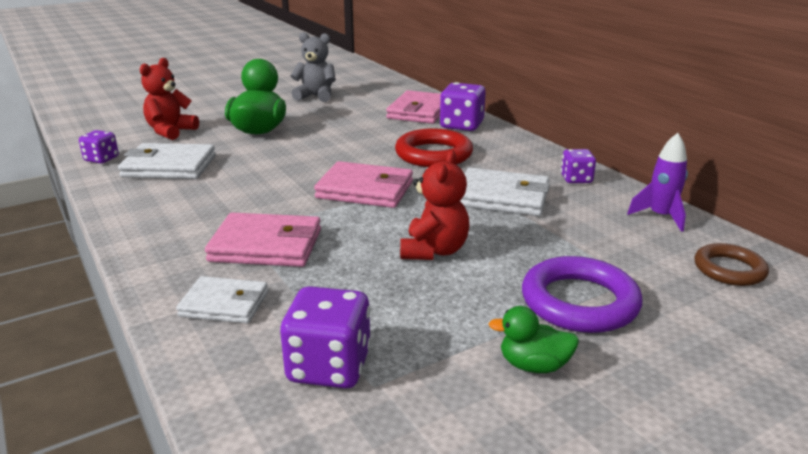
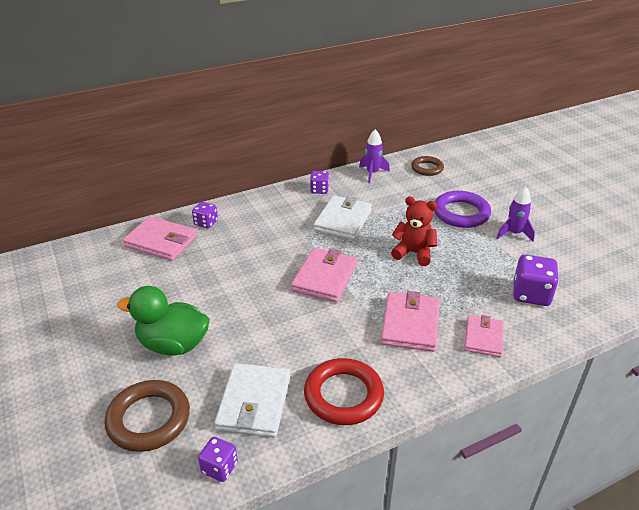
camera: 85 degrees left, 10 degrees up
red teddy bear [140,58,199,140] -> brown ring [104,380,190,452]
white wallet [176,276,268,324] -> pink wallet [464,315,503,357]
grey teddy bear [290,32,336,102] -> none
red ring [395,128,473,167] -> red ring moved to [304,358,384,425]
purple dice [440,82,486,131] -> purple dice [192,202,218,228], size x0.60
green duck [489,306,579,373] -> purple rocket [497,186,535,242]

